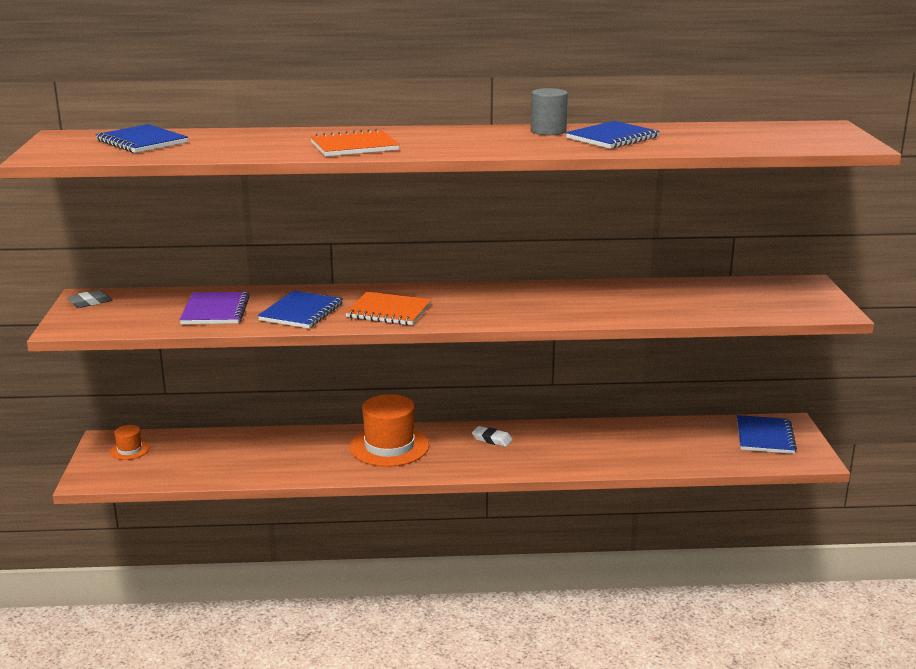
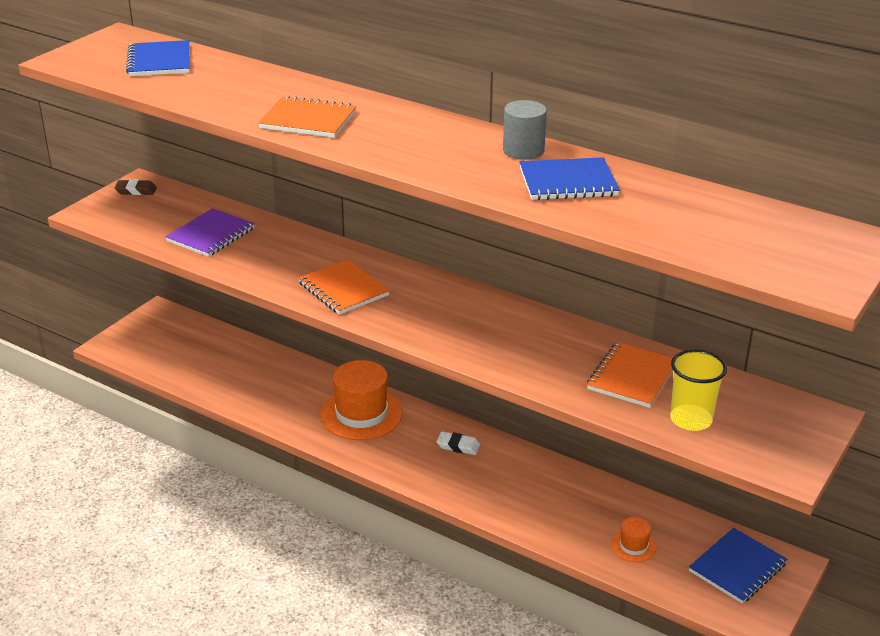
camera: 35 degrees right, 10 degrees up
grey eraser [67,290,113,308] -> brown eraser [115,179,157,195]
orange hat [110,425,149,460] -> orange hat moved to [611,517,656,562]
blue notebook [258,291,343,328] -> none
white eraser [472,426,512,447] -> white eraser turned 45 degrees counterclockwise [437,431,480,455]
none -> orange notebook [587,342,673,408]
none -> yellow cup [670,349,727,431]

